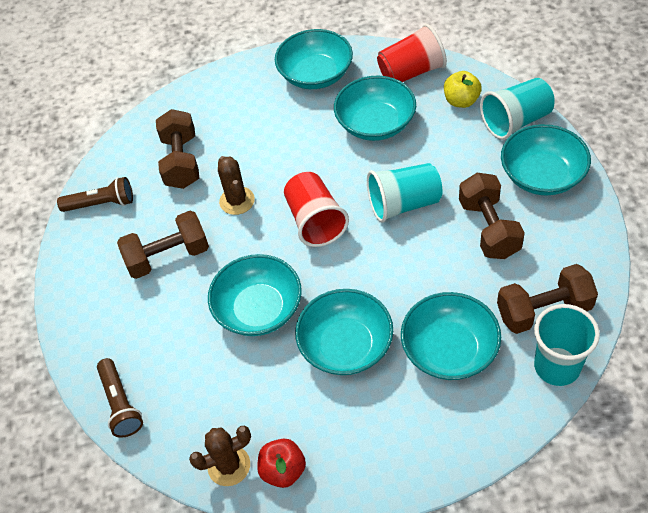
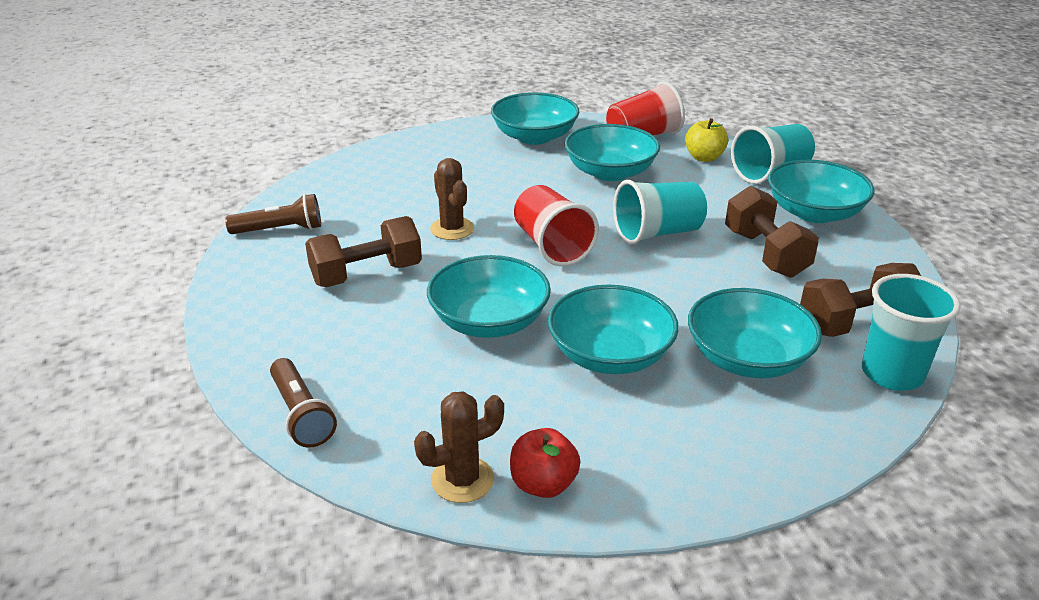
camera: 10 degrees left, 20 degrees down
brown dumbbell [156,109,199,189] -> none

